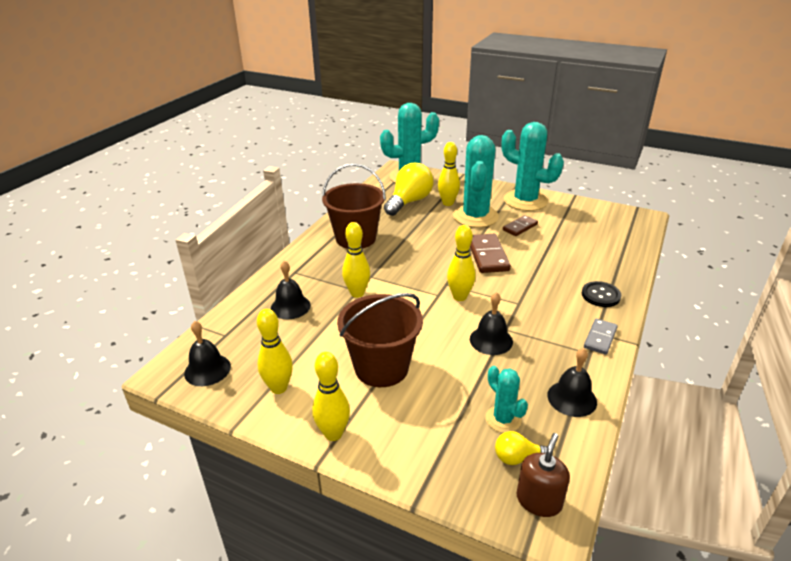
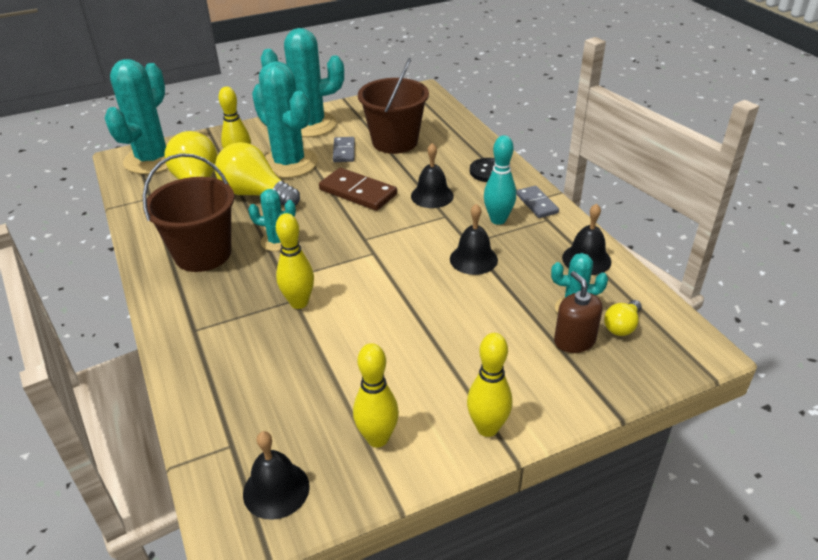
camera: 50 degrees left, 5 degrees up
black bell [271,261,311,319] -> black bell moved to [411,143,454,208]
brown bucket [337,293,423,387] -> brown bucket moved to [358,58,429,154]
yellow bowling pin [447,225,476,301] -> none
brown domino [503,215,538,236] -> grey domino [333,137,355,162]
brown soap dispenser [517,433,570,517] -> brown soap dispenser moved to [554,271,603,353]
none -> yellow light bulb [215,142,300,206]
none -> turquoise cactus [248,189,296,251]
none -> turquoise bowling pin [484,135,516,225]

